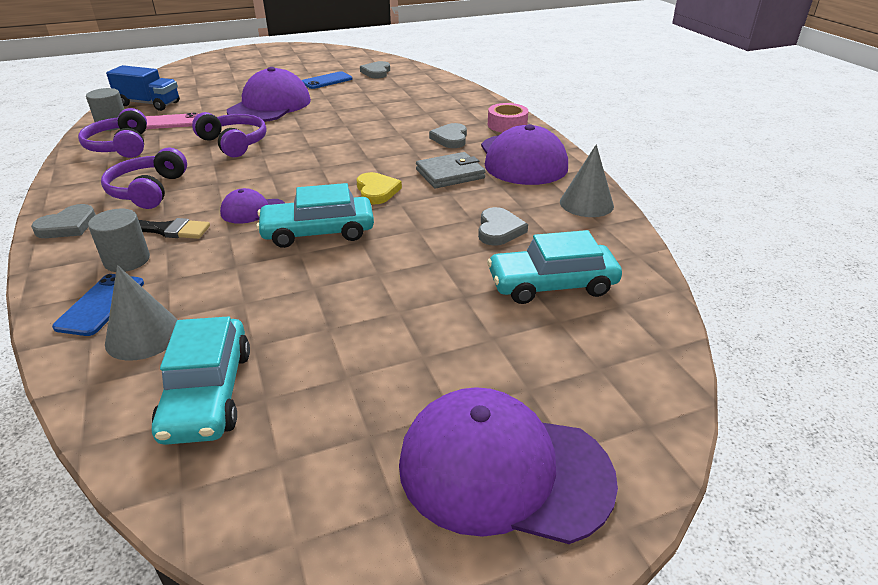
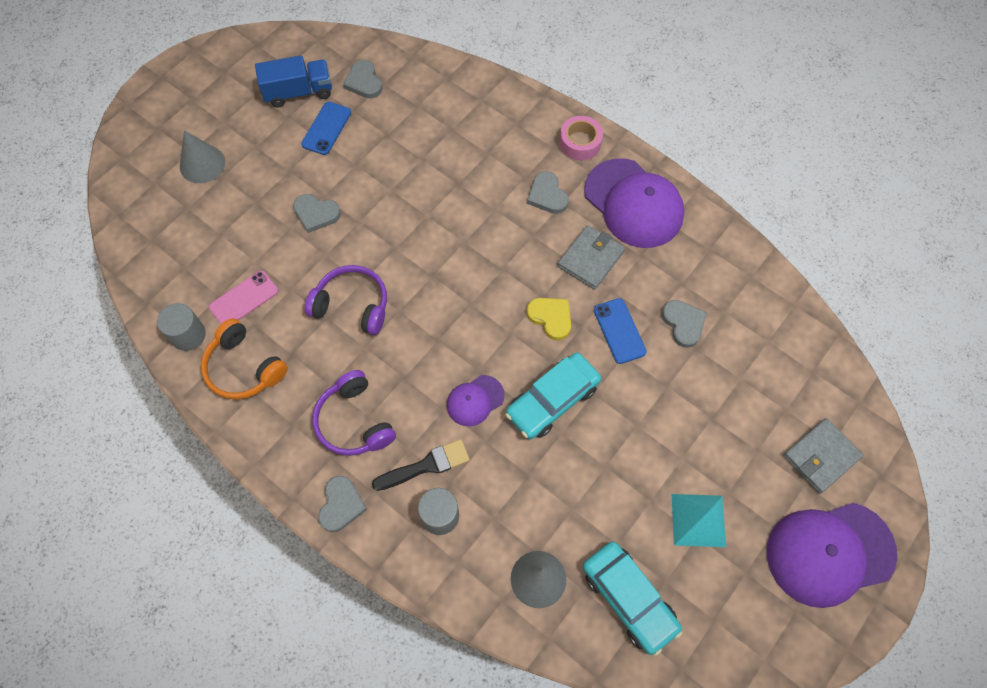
camera: 30 degrees left, 30 degrees up
blue phone [52,274,144,336] -> blue phone moved to [594,298,647,364]
purple headphones [78,108,147,158] -> orange headphones [201,318,288,400]
blue truck [106,65,180,111] -> blue truck moved to [255,55,332,108]
purple cap [227,67,311,122] -> grey heart [293,194,341,233]
turquoise car [487,230,622,304] -> none
grey cone [560,144,614,217] -> grey cone moved to [180,131,225,183]
none -> turquoise pyramid [672,494,726,547]
none -> grey wallet [783,418,863,494]

